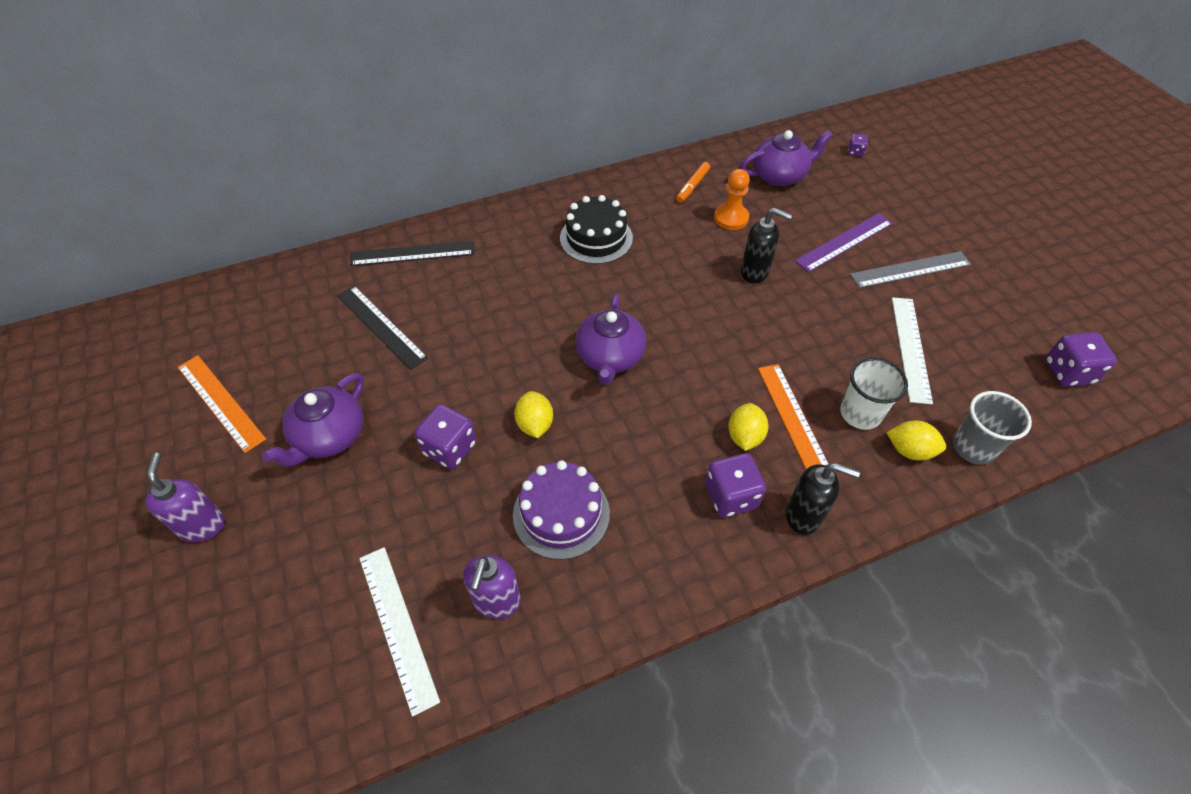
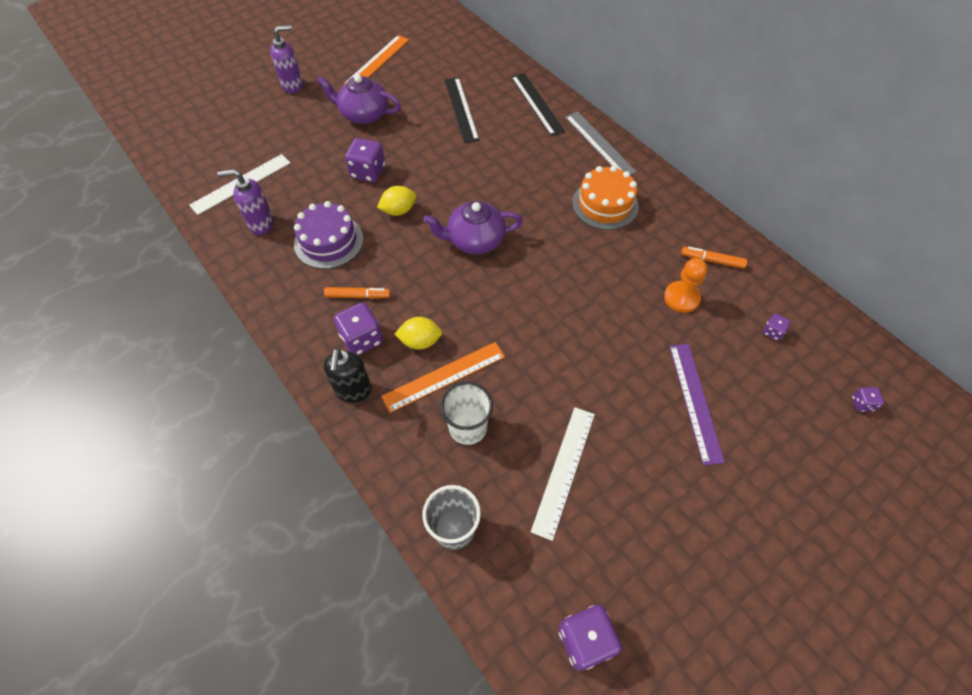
camera: 75 degrees right, 5 degrees up
black ruler [337,286,428,370] -> black ruler turned 45 degrees counterclockwise [444,77,479,143]
black cake [560,195,633,264] -> orange cake [572,166,639,230]
purple teapot [740,130,833,186] -> purple dice [763,313,791,341]
black soap dispenser [741,208,792,283] -> none
purple ruler [795,213,893,272] -> purple ruler turned 45 degrees clockwise [669,344,725,465]
grey ruler [850,251,971,288] -> grey ruler moved to [565,112,637,175]
yellow lemon [887,421,946,461] -> none
white ruler [892,297,933,404] -> white ruler turned 60 degrees counterclockwise [531,407,595,541]
none -> orange marker [324,287,391,299]

